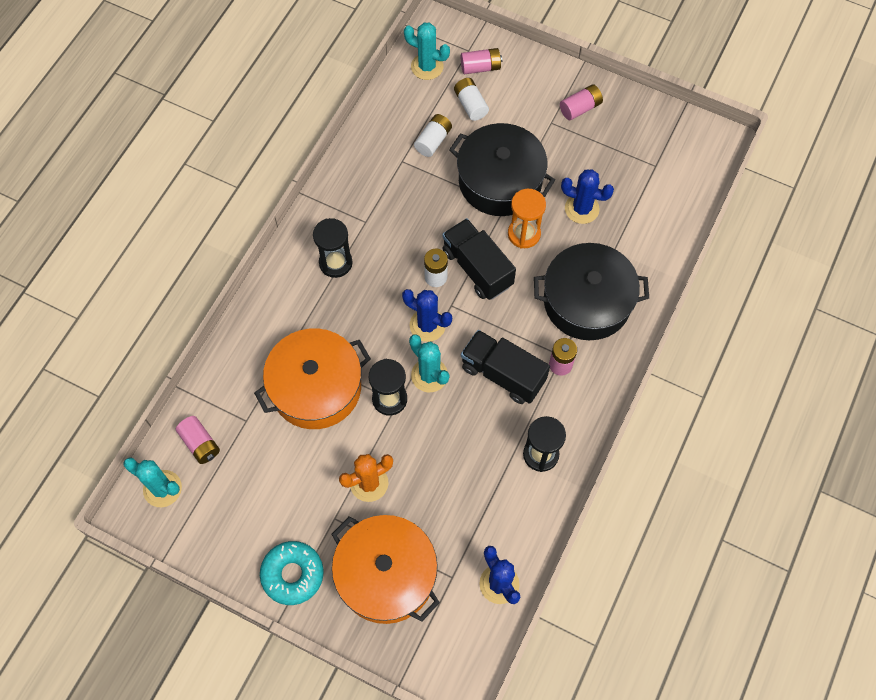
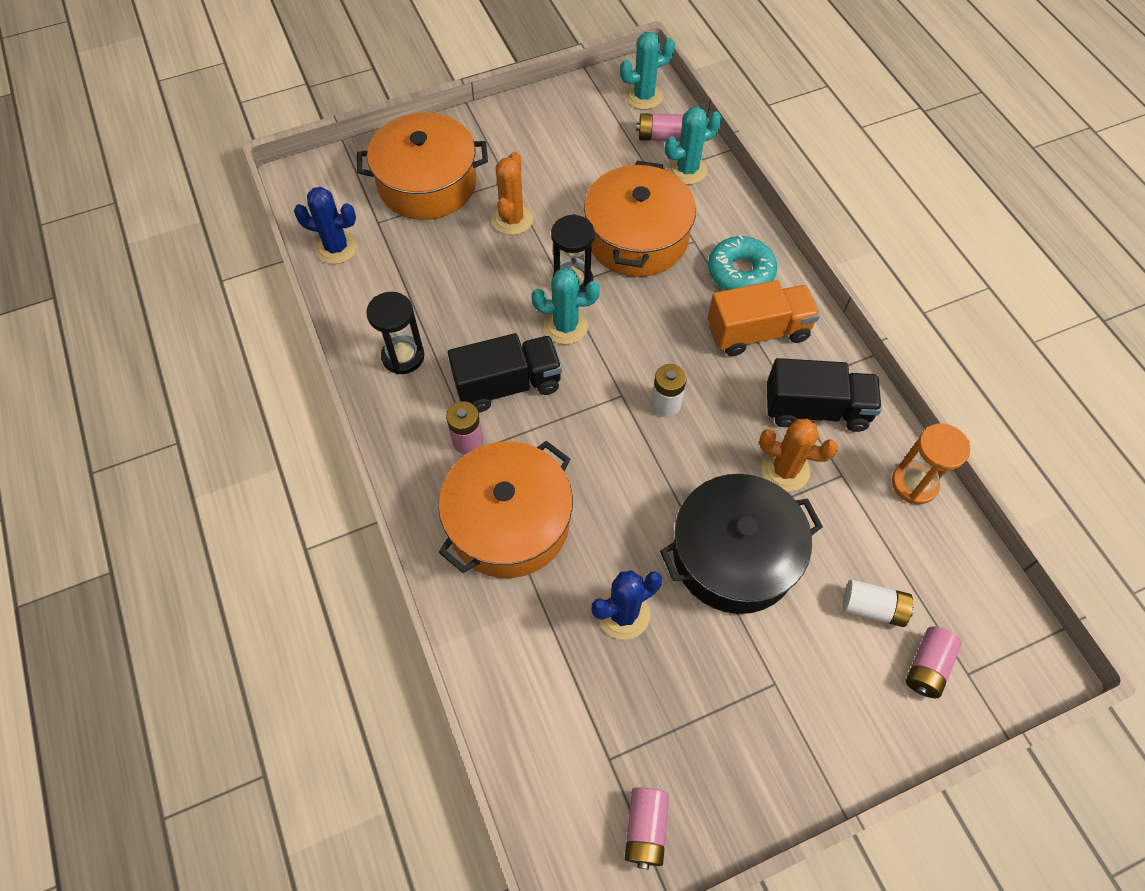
camera: 130 degrees right, 5 degrees down
turquoise donut [260,541,324,605] -> turquoise donut moved to [708,235,777,290]
black hourglass [313,218,352,278] -> orange truck [708,280,820,356]
blue cactus [402,289,452,342] -> none
turquoise cactus [404,23,450,80] -> turquoise cactus moved to [665,107,722,185]
white battery [414,114,452,157] -> none
black truck [442,218,516,300] -> black truck moved to [767,358,882,432]
orange hourglass [508,189,546,249] -> orange hourglass moved to [892,423,970,504]
black pot [534,243,649,340] -> orange pot [438,441,573,578]
pink battery [560,84,603,120] -> pink battery moved to [625,788,669,870]
none -> orange cactus [759,419,839,492]

